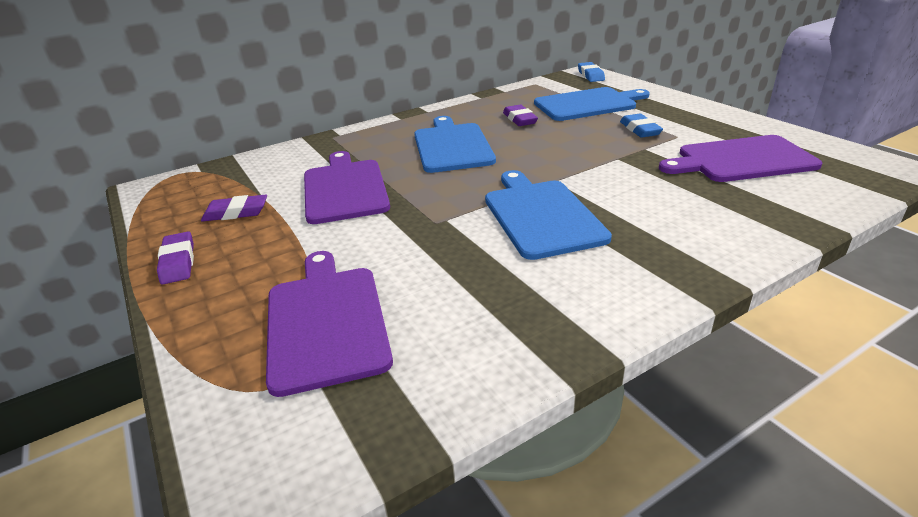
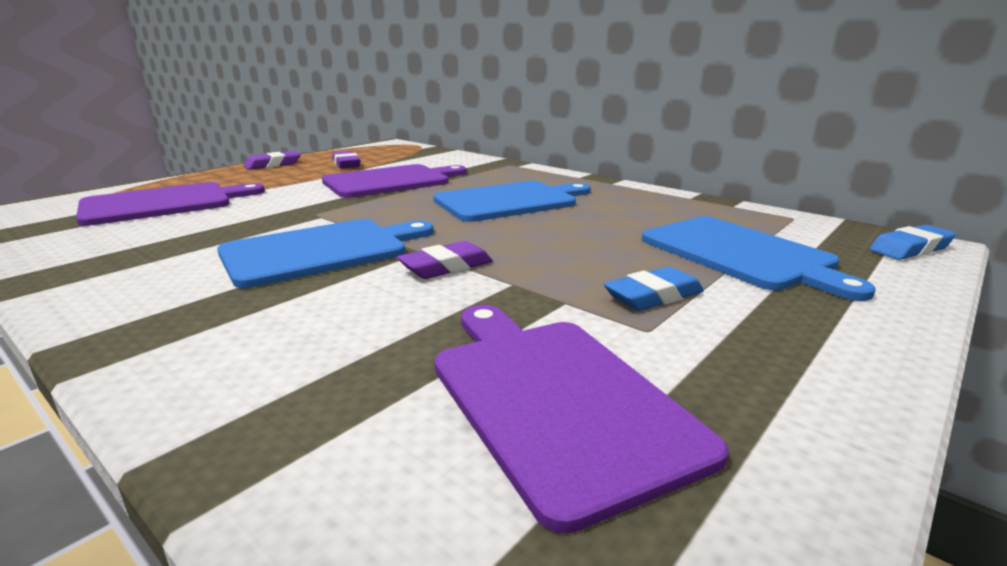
camera: 70 degrees right, 10 degrees down
purple eraser [503,105,538,126] -> purple eraser moved to [397,241,493,279]

